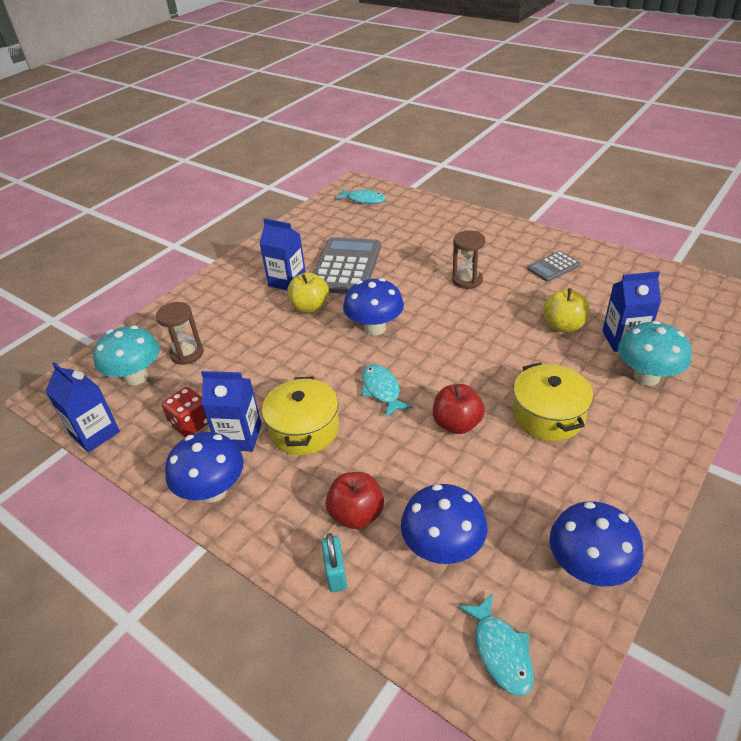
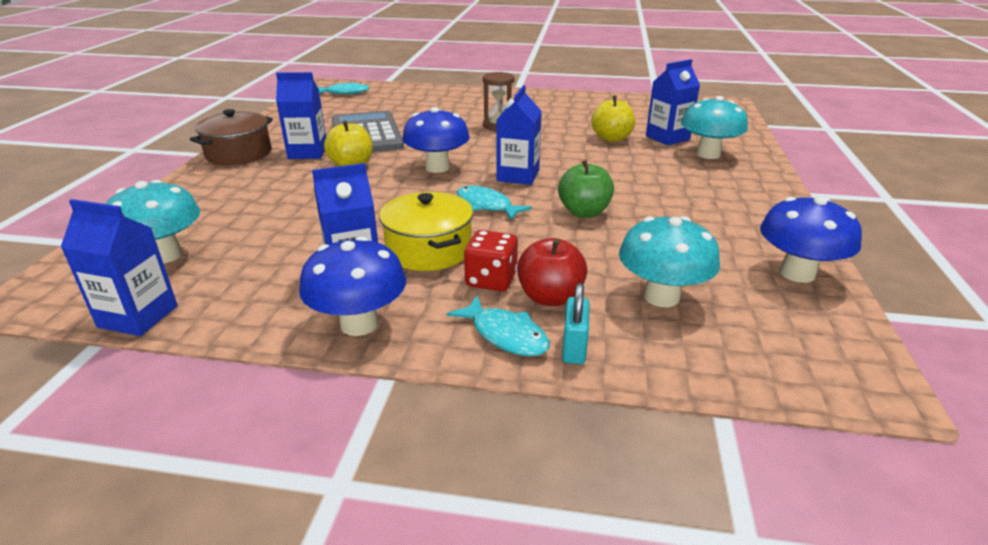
camera: 30 degrees left, 10 degrees down
brown hourglass [156,302,203,365] -> none
red dice [162,387,208,437] -> red dice moved to [464,230,518,291]
turquoise padlock [322,533,347,592] -> turquoise padlock turned 45 degrees clockwise [562,283,590,364]
blue mushroom [401,484,488,564] -> turquoise mushroom [619,216,720,307]
red apple [433,384,485,434] -> green apple [558,160,614,218]
turquoise fish [458,593,534,696] -> turquoise fish moved to [447,295,550,356]
yellow pot [513,362,593,441] -> none
grey calculator [527,251,581,282] -> none
none -> brown pot [190,109,273,165]
none -> blue carton [496,85,542,185]

